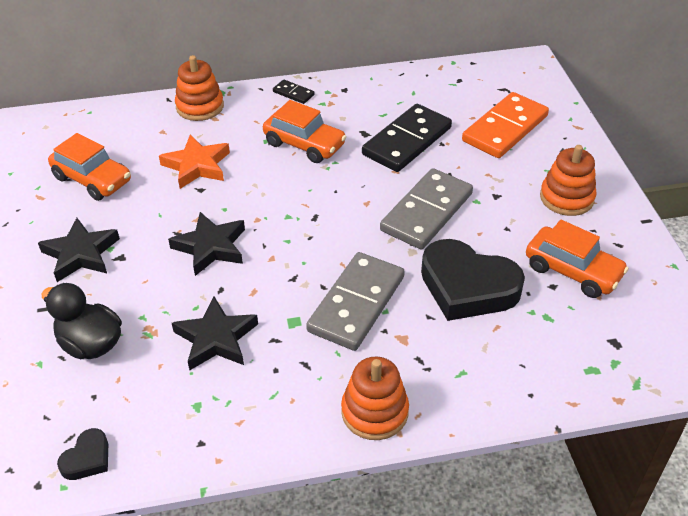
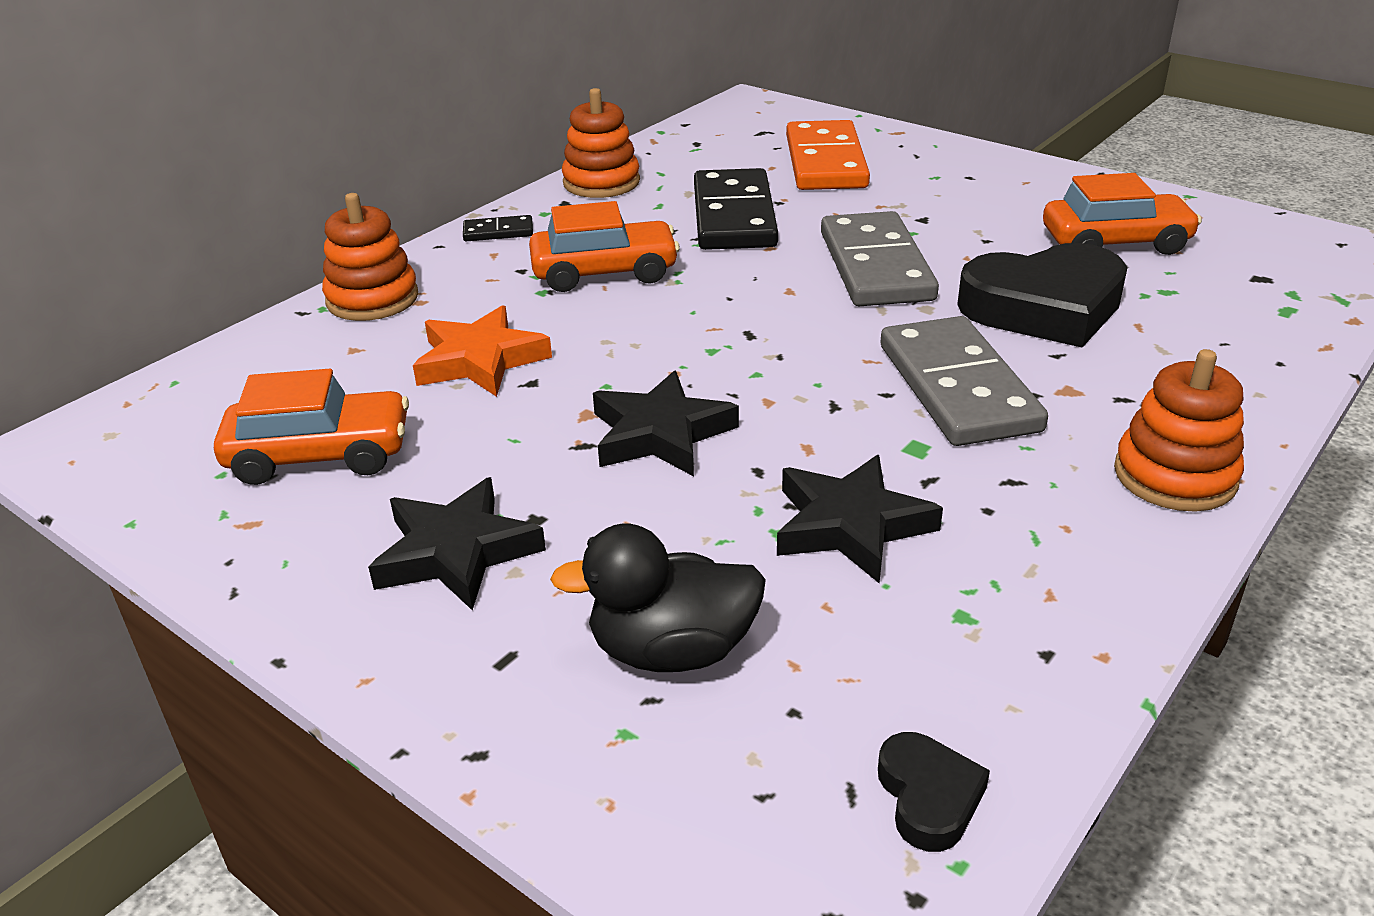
camera: 40 degrees left, 10 degrees down
orange stacking toy [540,145,597,216] -> orange stacking toy moved to [562,88,640,198]

